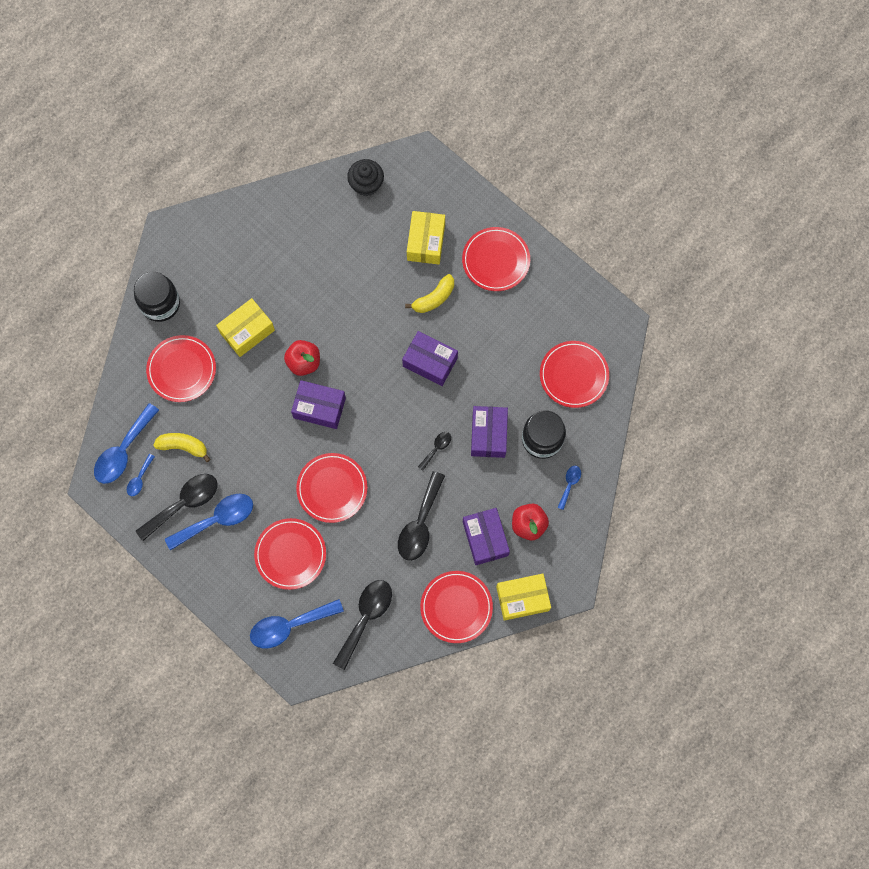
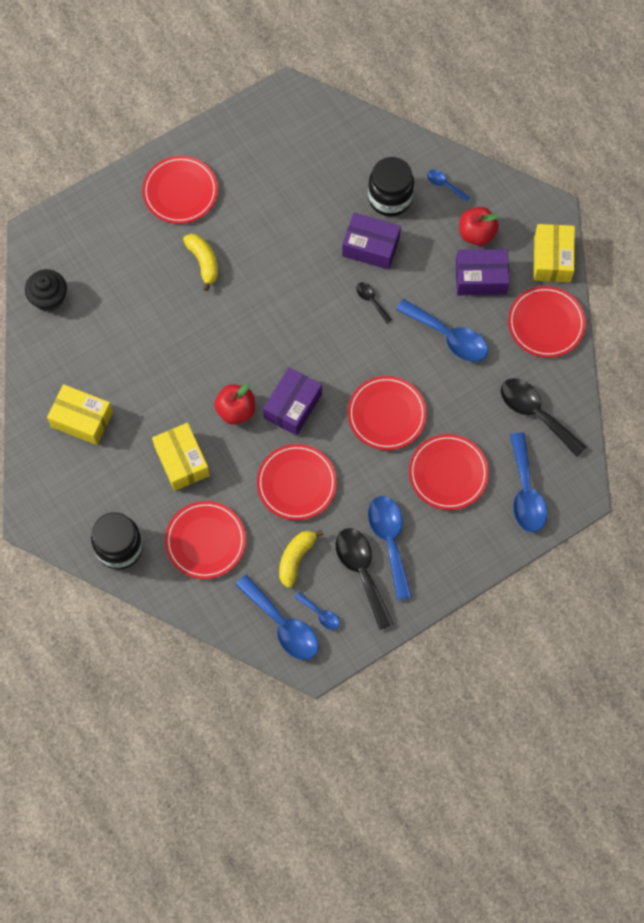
camera: 75 degrees left, 5 degrees down
black spoon [398,471,445,561] -> blue spoon [396,299,488,362]
purple box [402,331,458,386] -> none
yellow box [407,211,445,264] -> yellow box moved to [47,384,113,445]
red plate [540,341,609,408] -> red plate moved to [257,444,337,520]

